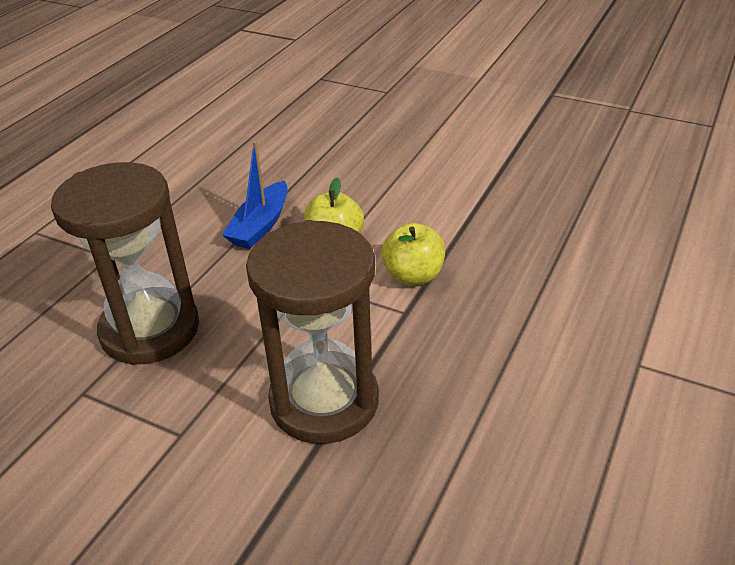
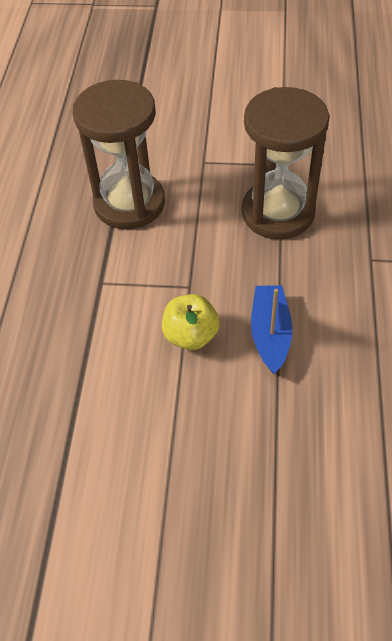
camera: 160 degrees right, 15 degrees up
yellow apple [381,223,445,285] -> none

